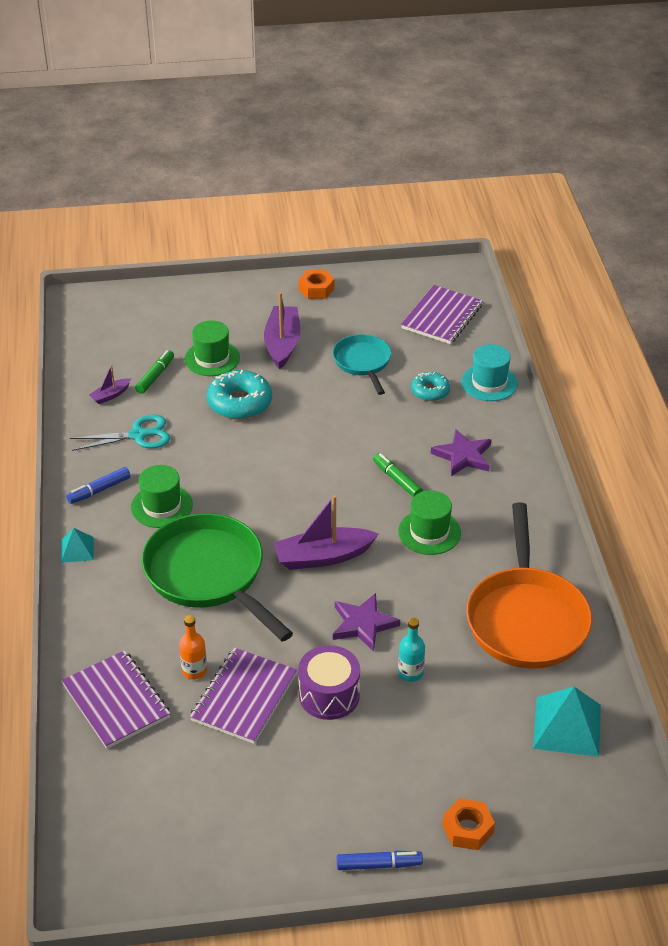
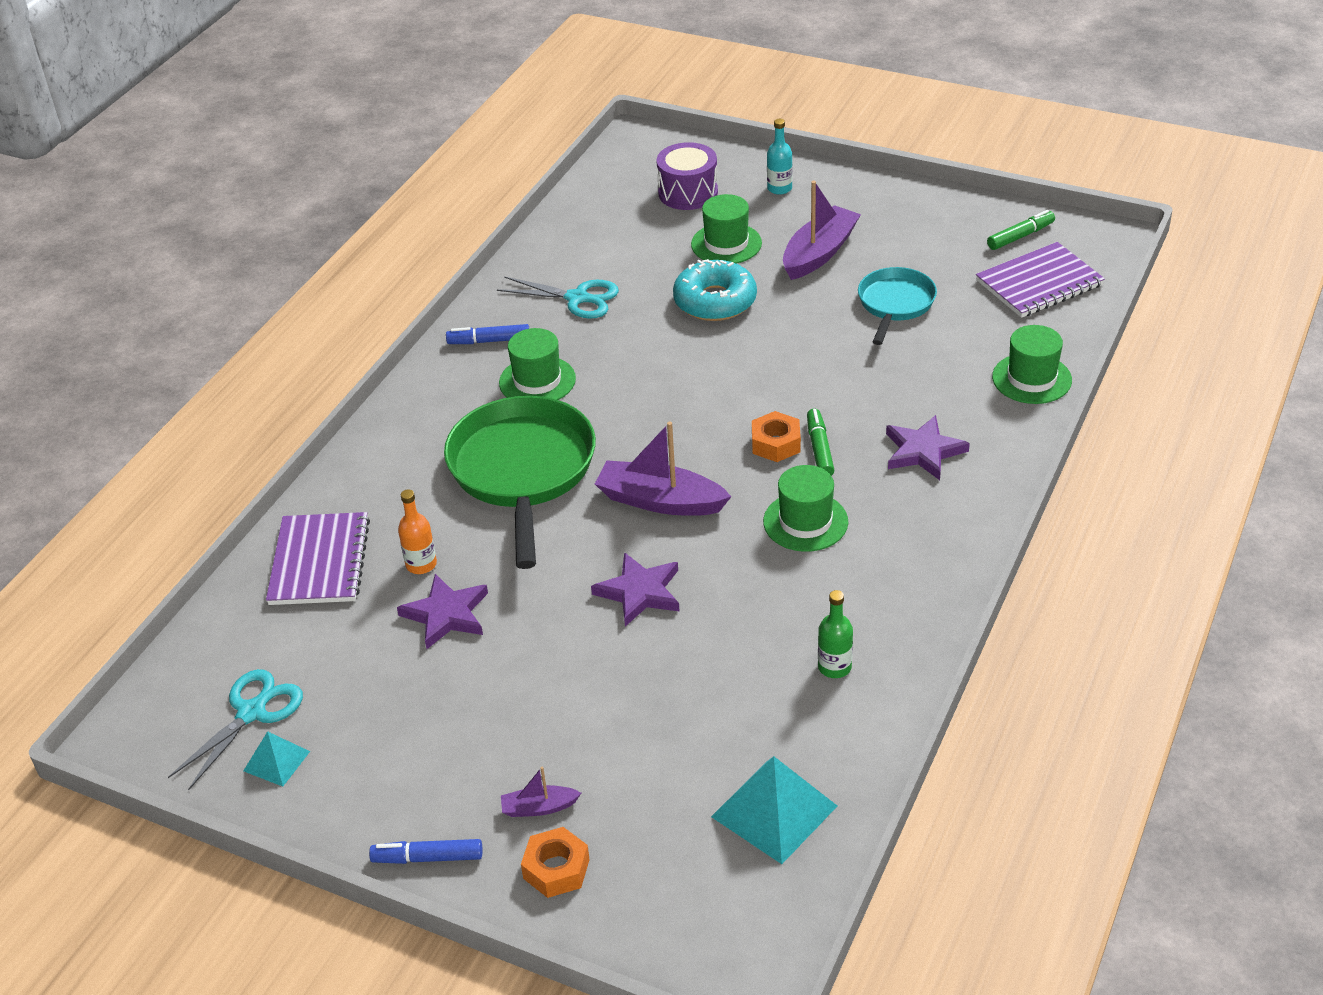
camera: 35 degrees right, 0 degrees up
turquoise pyramid [61,528,94,563] -> turquoise pyramid moved to [243,731,310,787]
purple boat [89,365,131,404] -> purple boat moved to [501,767,581,817]
green marker [135,350,174,394] -> green marker moved to [987,210,1055,250]
purple notebook [190,648,297,744] -> purple star [397,574,488,649]
purple drum [298,645,360,720] -> purple drum moved to [657,142,718,210]
orange nut [299,270,335,299] -> orange nut moved to [752,411,801,462]
blue marker [337,851,423,870] -> blue marker turned 150 degrees clockwise [369,839,482,864]
turquoise bottle [398,618,425,682] -> turquoise bottle moved to [767,119,793,195]
turquoise donut [411,372,450,401] -> none
turquoise hat [461,344,518,401] -> green hat [992,325,1072,404]
orange pan [466,502,592,669] -> green bottle [818,590,853,678]
none -> turquoise scissors [168,669,303,790]

